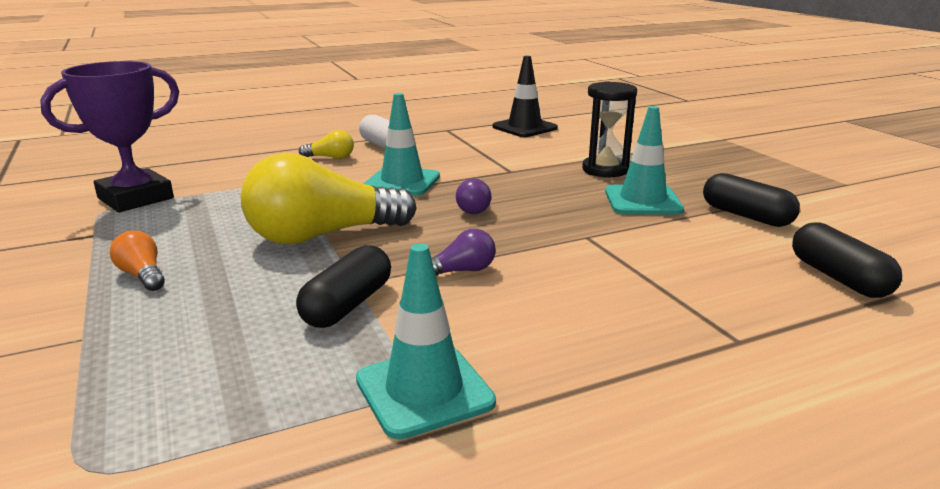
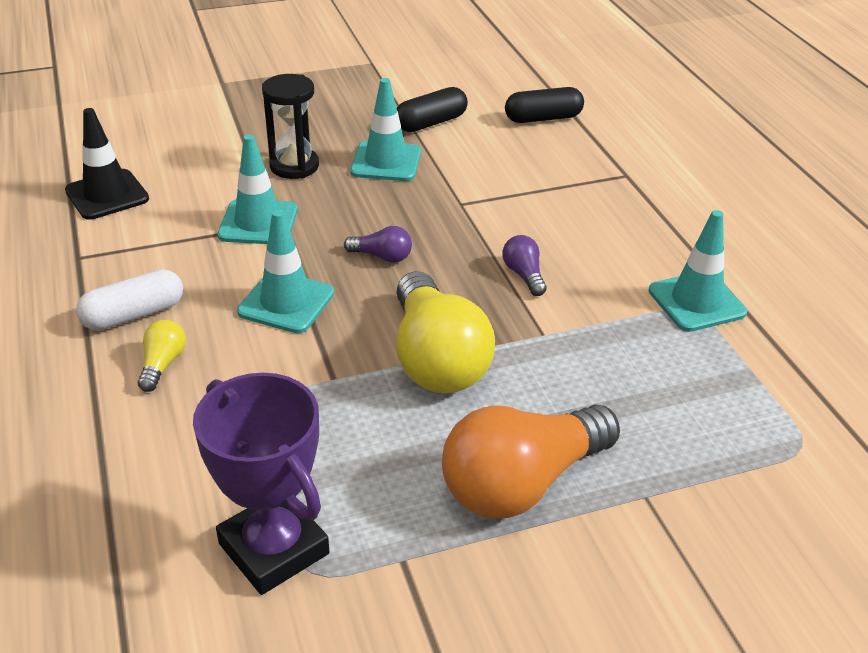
camera: 85 degrees left, 15 degrees up
orange light bulb [110,230,165,291] -> orange light bulb [442,405,620,519], size x2.30
black capsule [296,245,391,328] -> none
none -> turquoise traffic cone [218,134,298,244]

